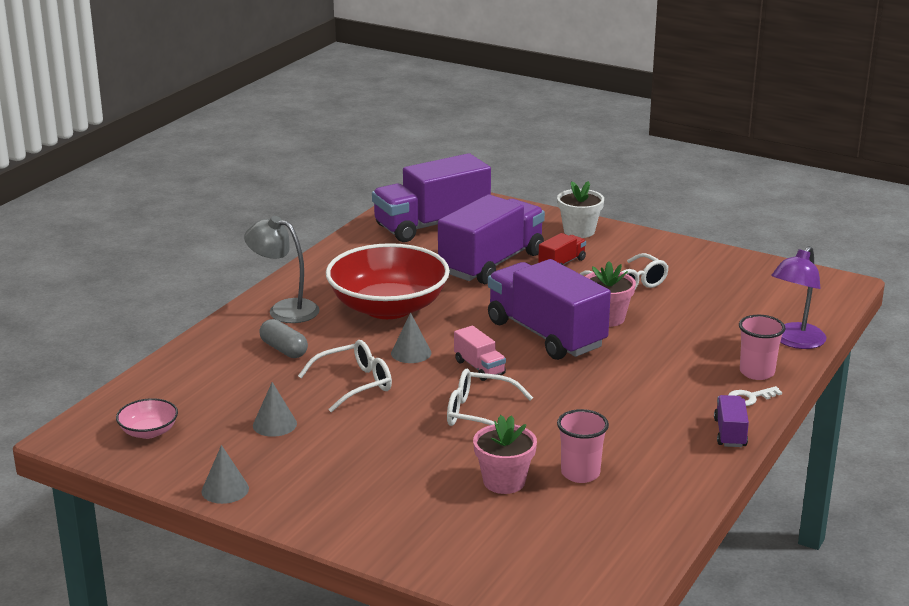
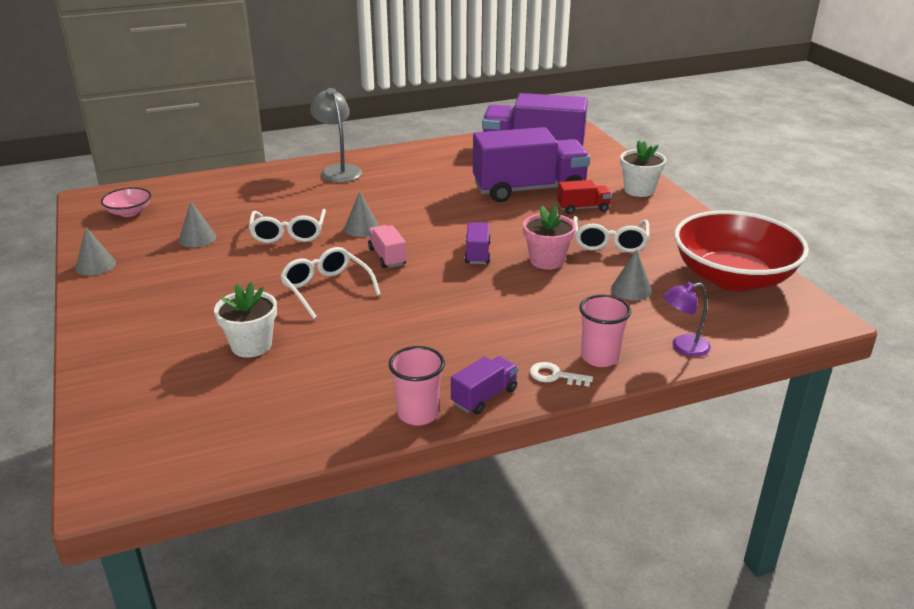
camera: 40 degrees right, 5 degrees up
grey capsule [259,319,308,358] -> none
white glasses [298,340,392,413] -> white glasses turned 75 degrees clockwise [249,209,326,243]
red bowl [326,243,450,319] -> red bowl moved to [674,210,809,291]
pink truck [454,326,506,381] -> pink truck turned 150 degrees clockwise [368,225,406,268]
pink flower pot [473,415,537,494] -> white flower pot [214,282,277,357]
purple truck [488,259,611,360] -> purple truck [465,222,491,264], size x0.45
pink cup [557,409,609,483] -> pink cup moved to [389,346,445,425]
purple lamp [771,246,826,349] -> purple lamp [663,282,711,357], size x0.65
none -> grey cone [611,250,652,300]

